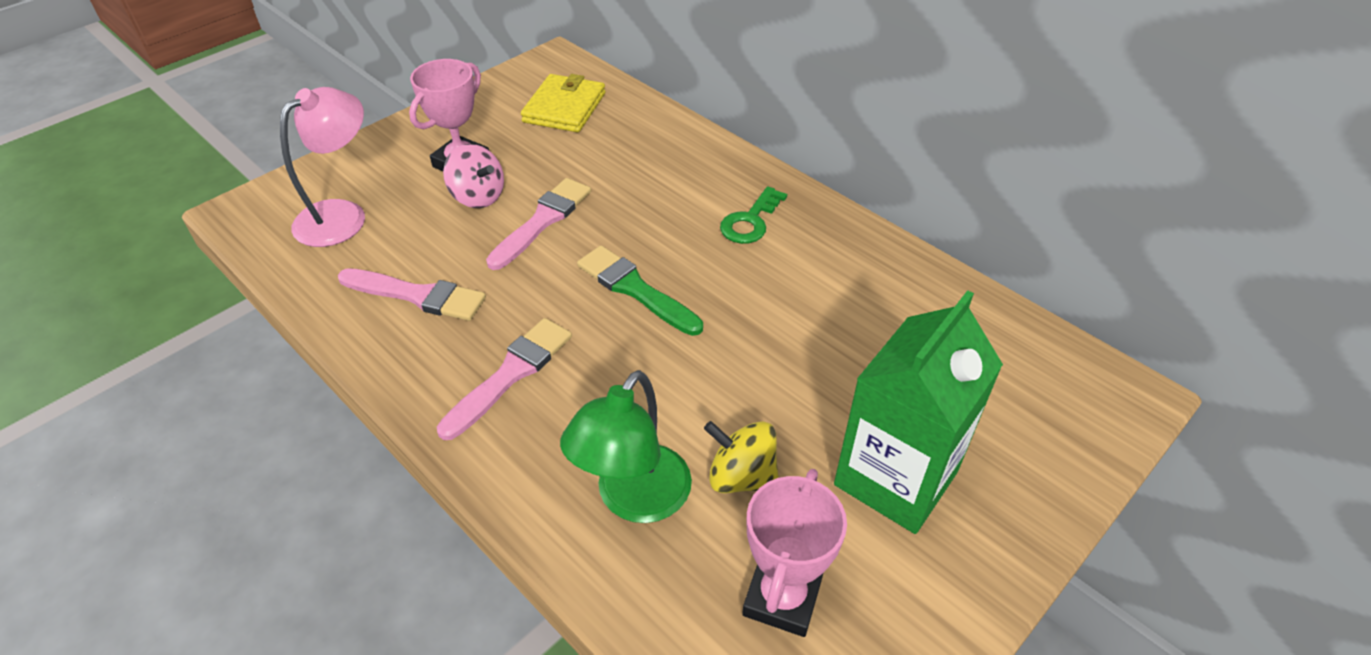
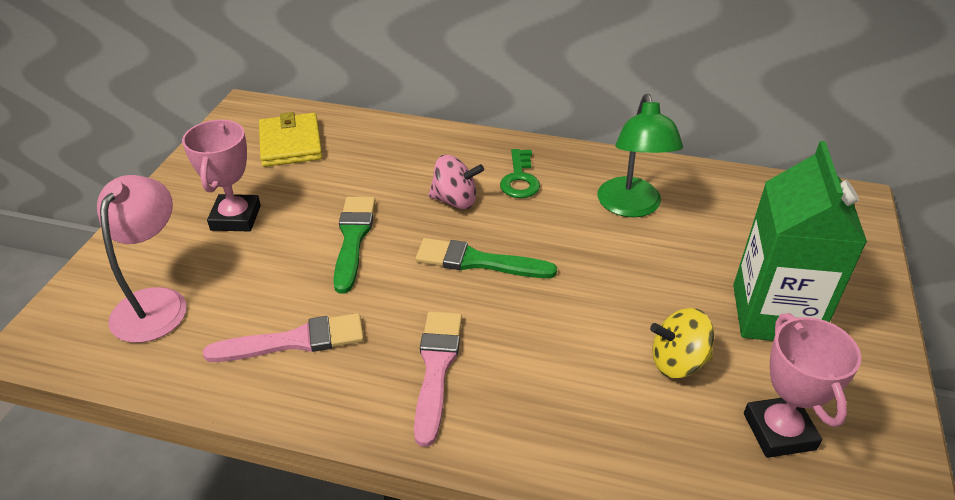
camera: 30 degrees left, 5 degrees down
pink spinning top [443,144,504,208] -> pink spinning top moved to [428,155,484,209]
pink brush [486,178,591,270] -> green brush [333,197,375,293]
green lamp [560,370,692,523] -> green lamp moved to [597,94,683,217]

